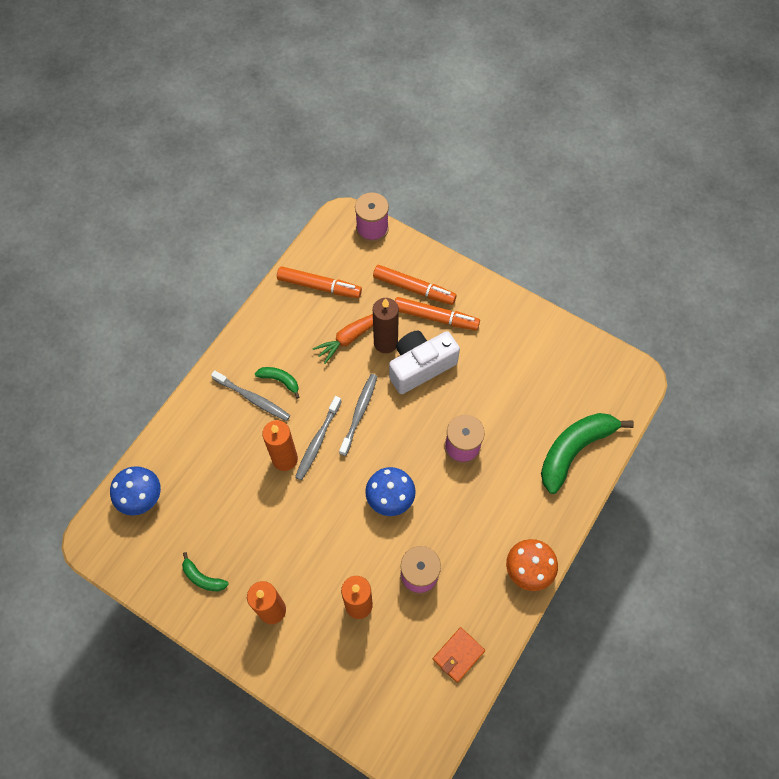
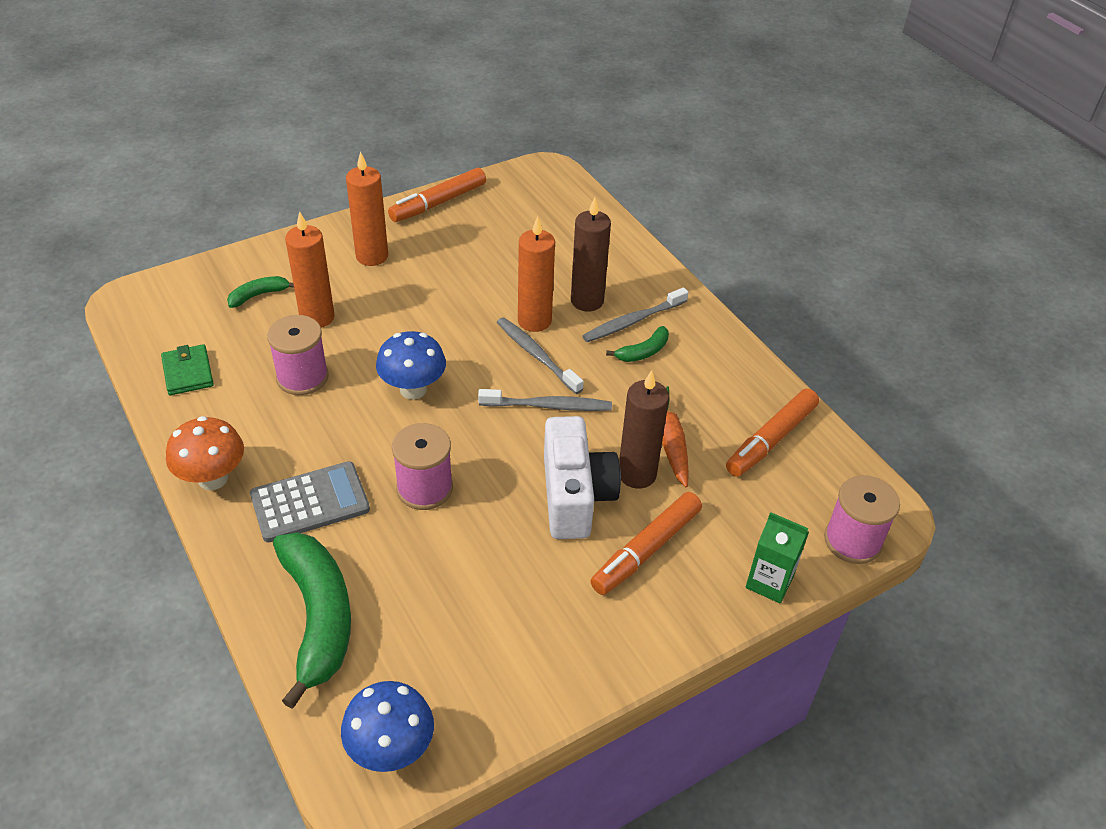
camera: 115 degrees right, 20 degrees down
blue mushroom [110,466,161,515] -> blue mushroom moved to [341,681,434,772]
green banana [182,552,229,591] -> green banana moved to [227,276,294,308]
grey toothbrush [339,374,377,456] -> grey toothbrush turned 45 degrees counterclockwise [478,389,612,411]
orange marker [373,265,457,305] -> orange marker moved to [388,168,486,222]
orange wallet [433,627,485,683] -> green wallet [161,344,214,395]
none -> grey calculator [250,461,370,543]
none -> brown candle [571,197,611,311]
none -> green carton [746,512,809,603]

